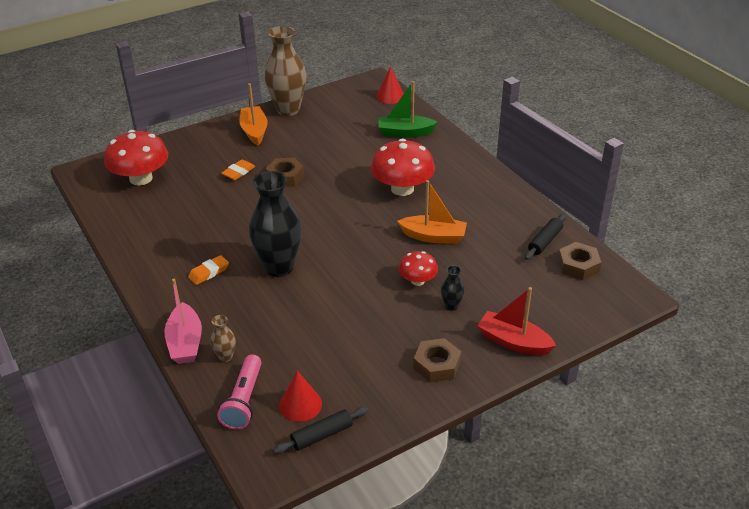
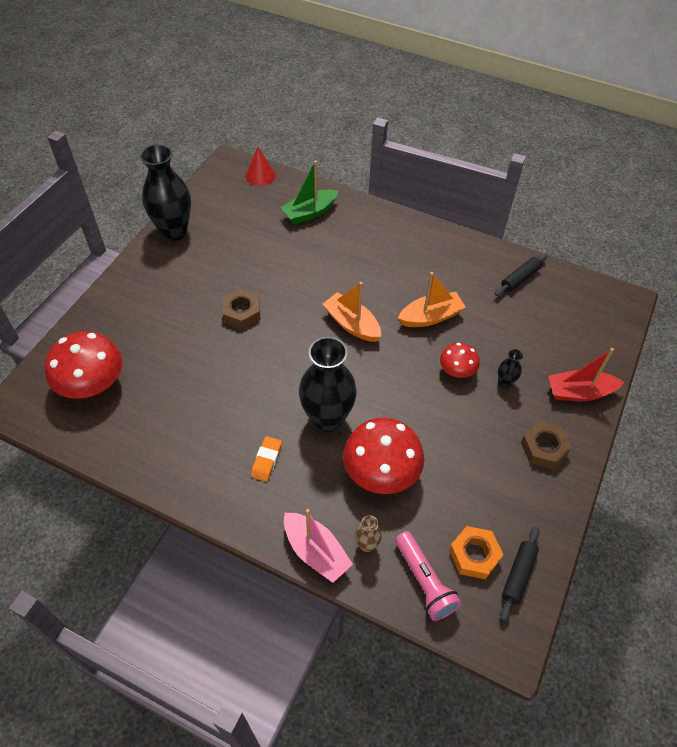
camera: 35 degrees left, 15 degrees up
orange eraser [222,159,255,180] -> none
orange boat [239,83,268,145] -> orange boat moved to [323,282,381,342]
brown vase [264,26,306,116] -> black vase [140,144,191,241]
red cone [279,370,322,422] -> orange nut [449,526,504,579]
red mushroom [371,139,435,196] -> red mushroom moved to [343,418,424,494]
black rolling pin [525,213,566,260] -> black rolling pin turned 45 degrees clockwise [495,254,548,296]
brown nut [558,242,601,280] -> none

